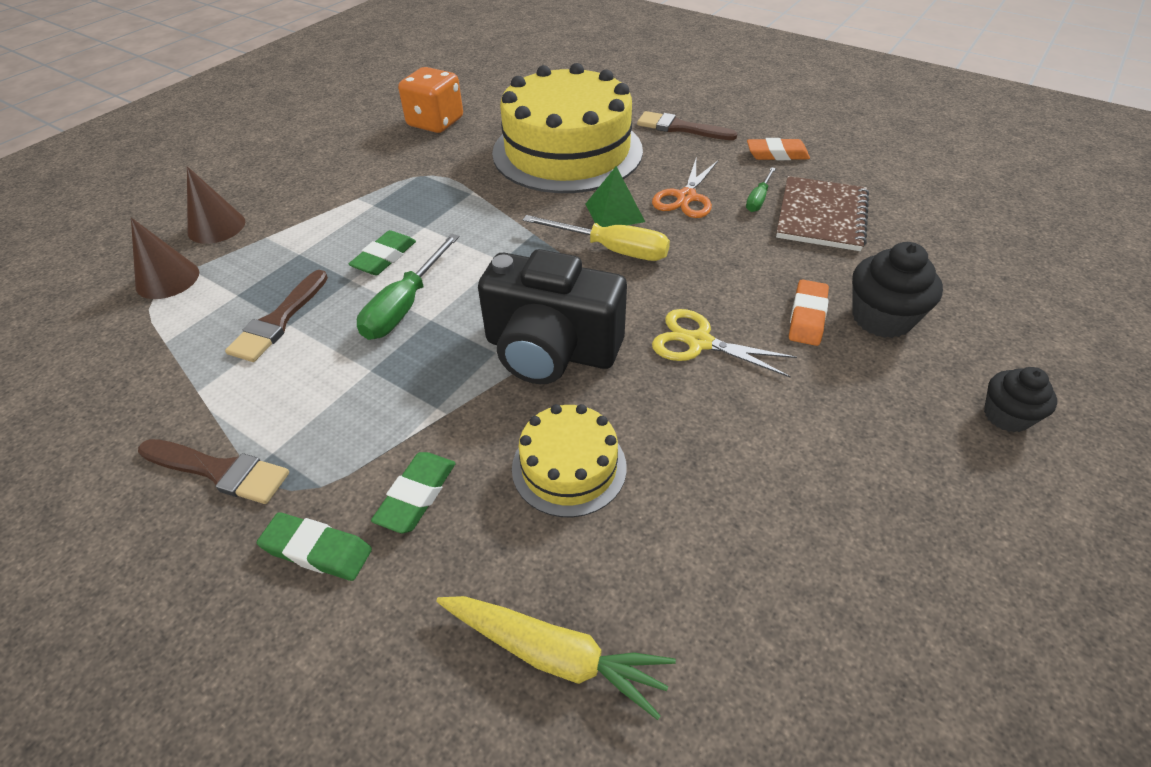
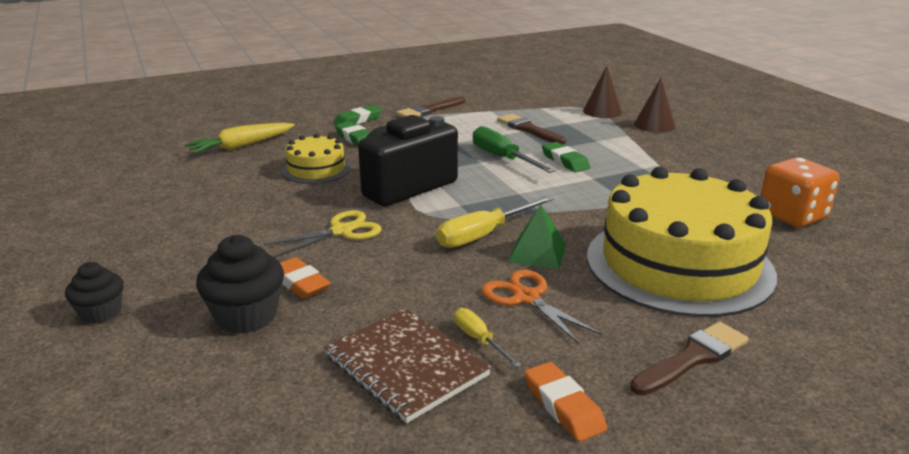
camera: 120 degrees right, 20 degrees down
green screwdriver [746,167,776,212] -> yellow screwdriver [454,308,522,368]
orange eraser [747,138,810,160] -> orange eraser turned 60 degrees counterclockwise [524,362,607,442]

